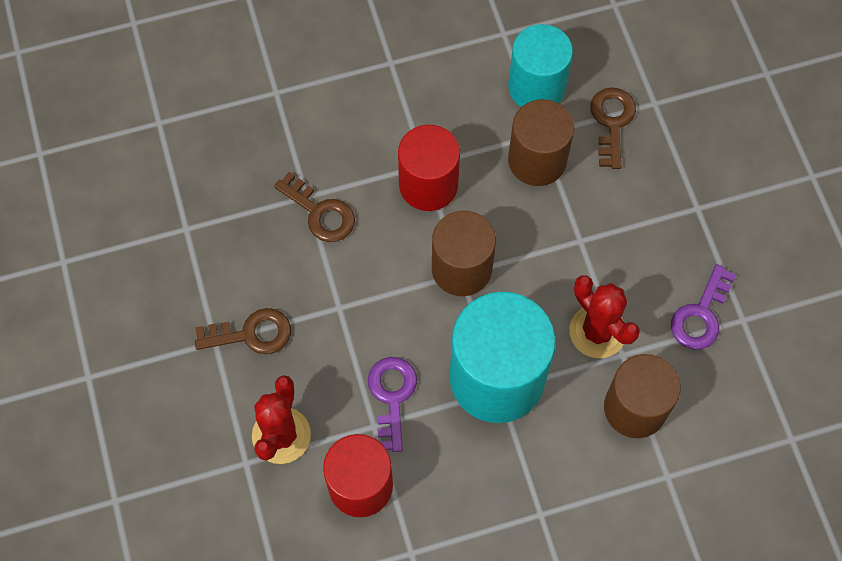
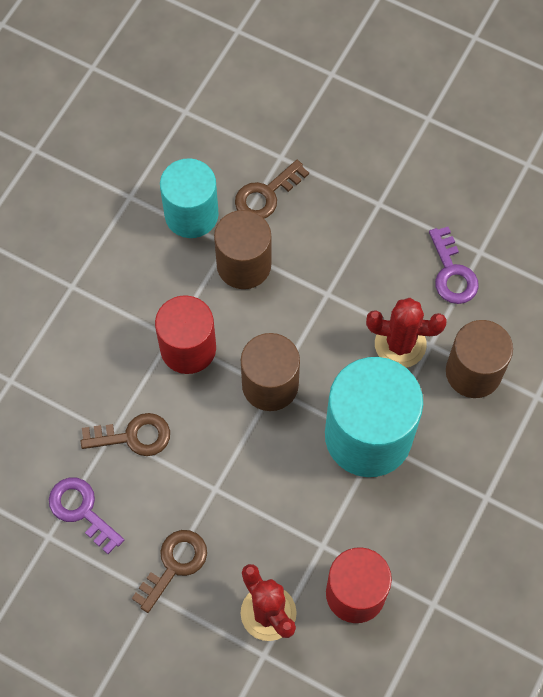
camera: 45 degrees left, 0 degrees up
purple key [368,357,417,452] -> purple key moved to [49,478,124,554]
brown key [590,87,636,169] -> brown key turned 90 degrees counterclockwise [235,160,309,219]

